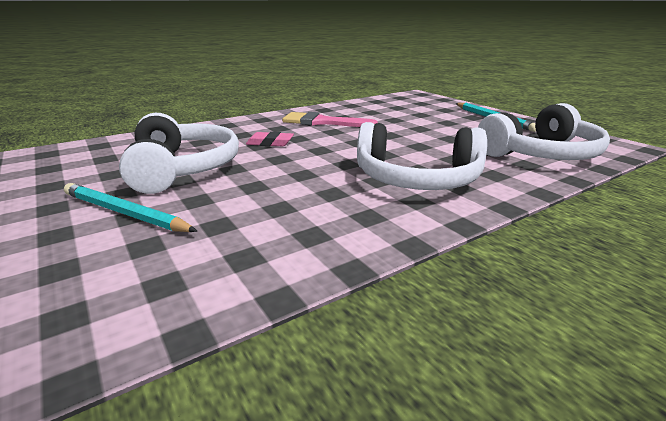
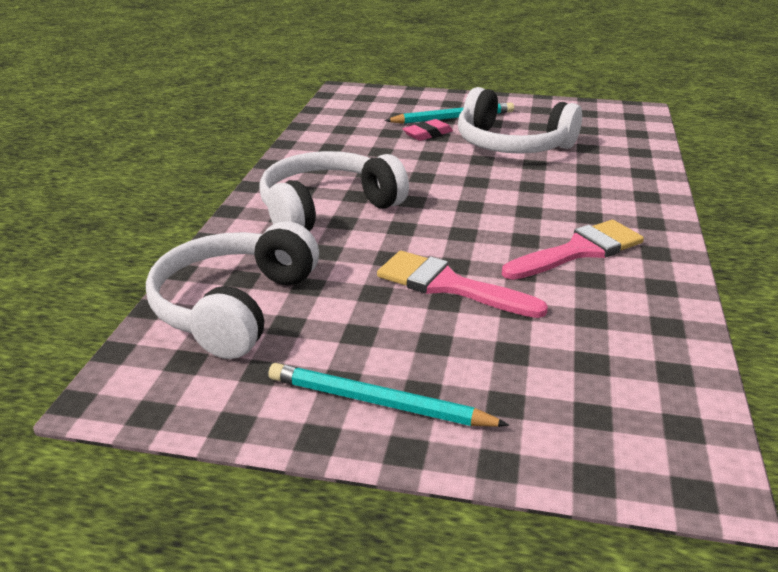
camera: 135 degrees right, 5 degrees up
pink eraser [246,132,294,146] -> pink eraser moved to [403,119,453,141]
none -> pink brush [377,251,548,318]

